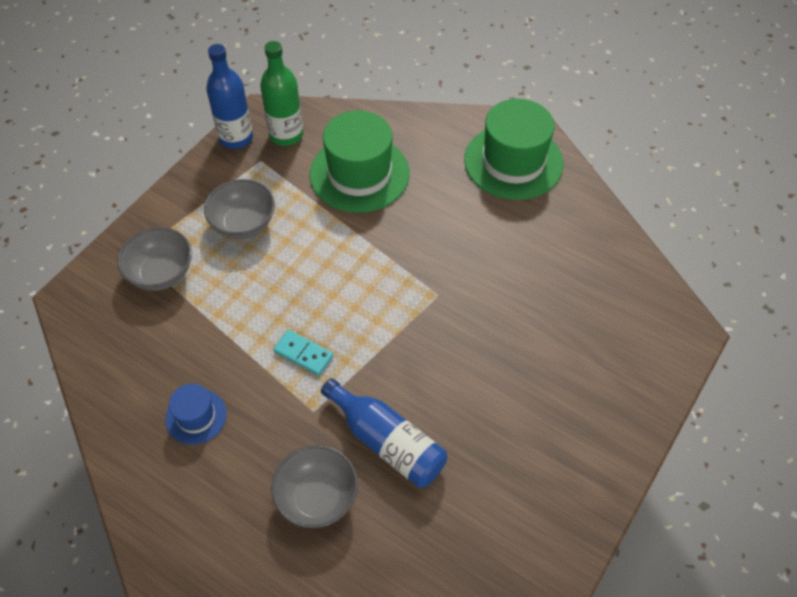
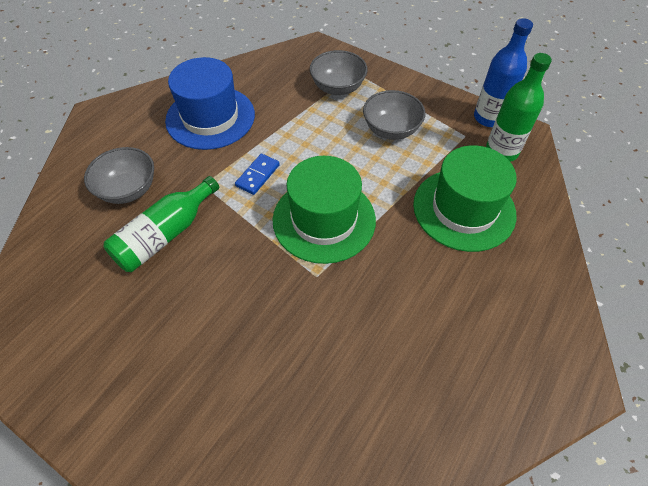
camera: 90 degrees right, 0 degrees up
blue hat [165,384,227,445] -> blue hat [165,57,255,150], size x1.98
turquoise domino [273,330,333,376] -> blue domino [235,154,280,195]
blue bottle [321,378,447,488] -> green bottle [103,176,219,272]
green hat [464,99,563,200] -> green hat moved to [273,156,376,264]

